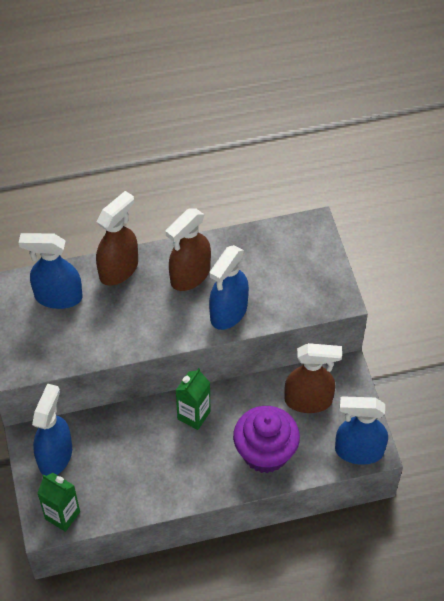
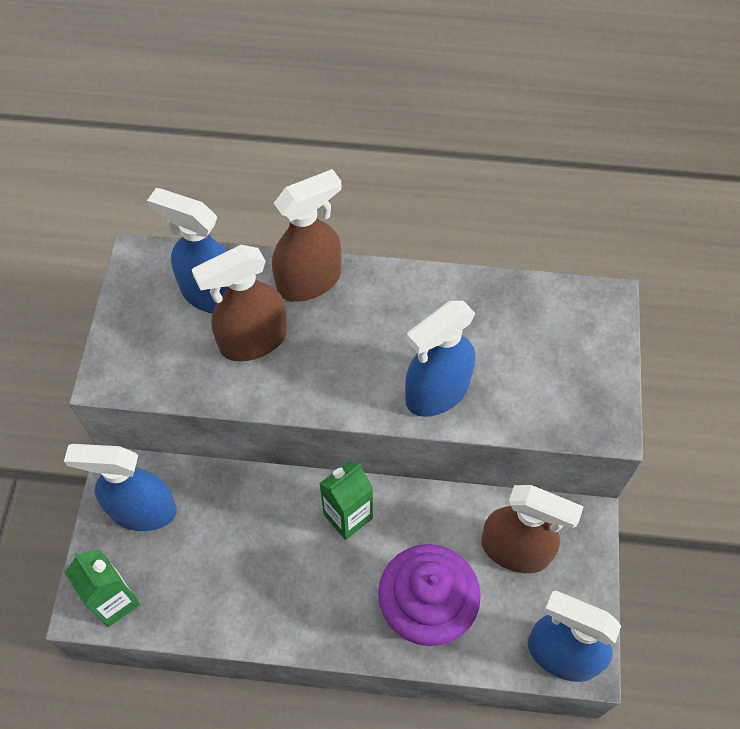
camera: 20 degrees right, 5 degrees up
blue spray bottle [32,383,72,476] -> blue spray bottle turned 120 degrees counterclockwise [64,444,177,531]
brown spray bottle [166,208,211,291] -> brown spray bottle moved to [192,245,287,361]

